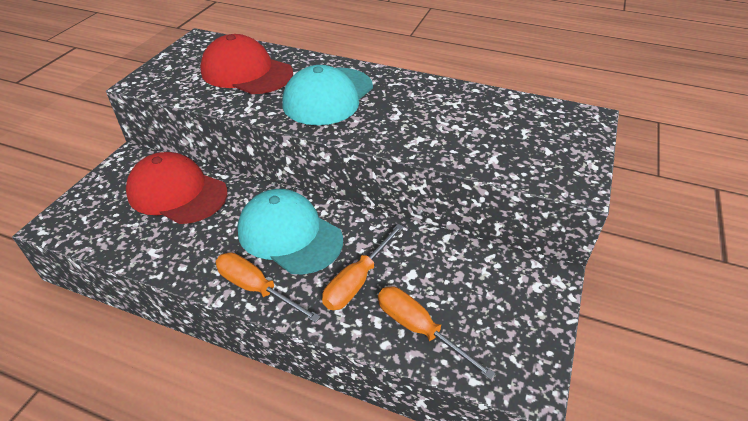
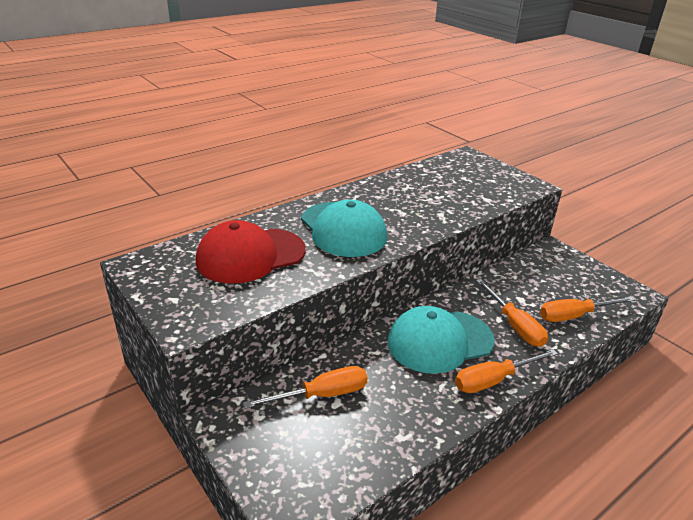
camera: 60 degrees left, 10 degrees down
red cap [126,152,228,224] -> orange screwdriver [243,366,368,409]

